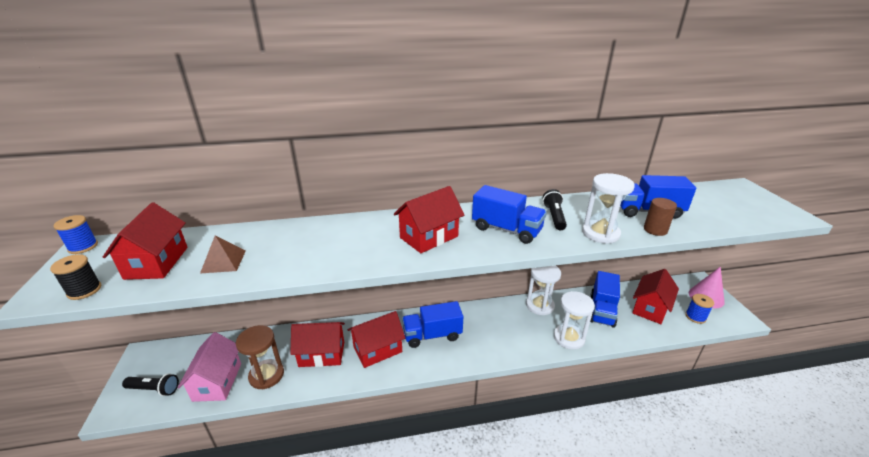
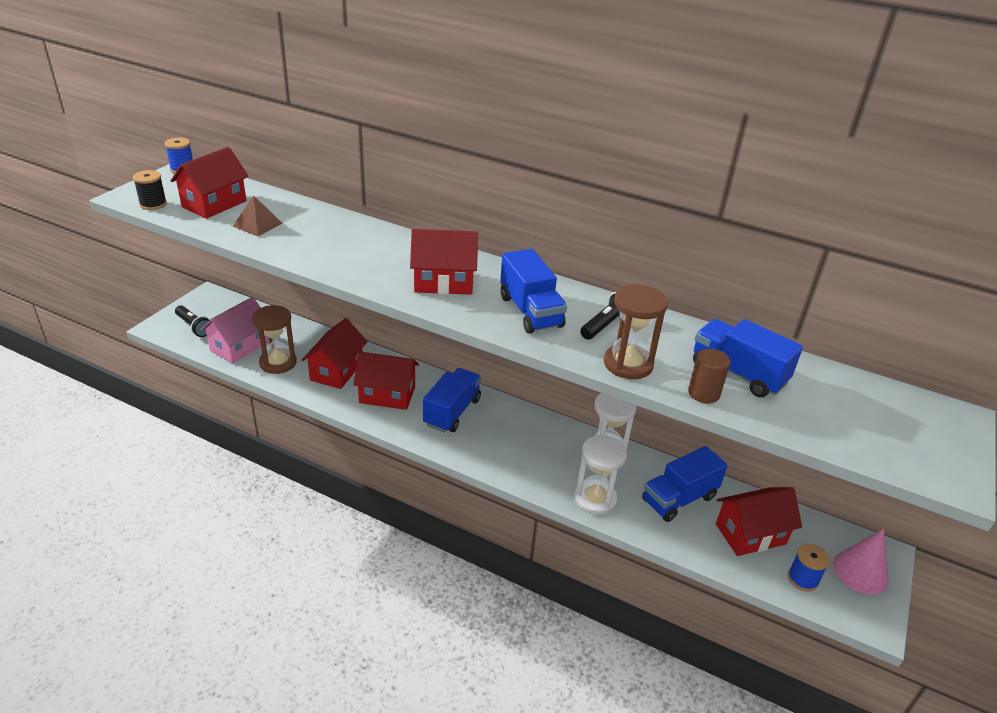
camera: 35 degrees right, 5 degrees up
red house [290,322,345,367] -> red house turned 75 degrees clockwise [302,318,367,389]
blue truck [402,301,463,348] -> blue truck turned 90 degrees clockwise [423,368,481,433]
white hourglass [582,173,635,244] -> brown hourglass [604,284,668,379]

